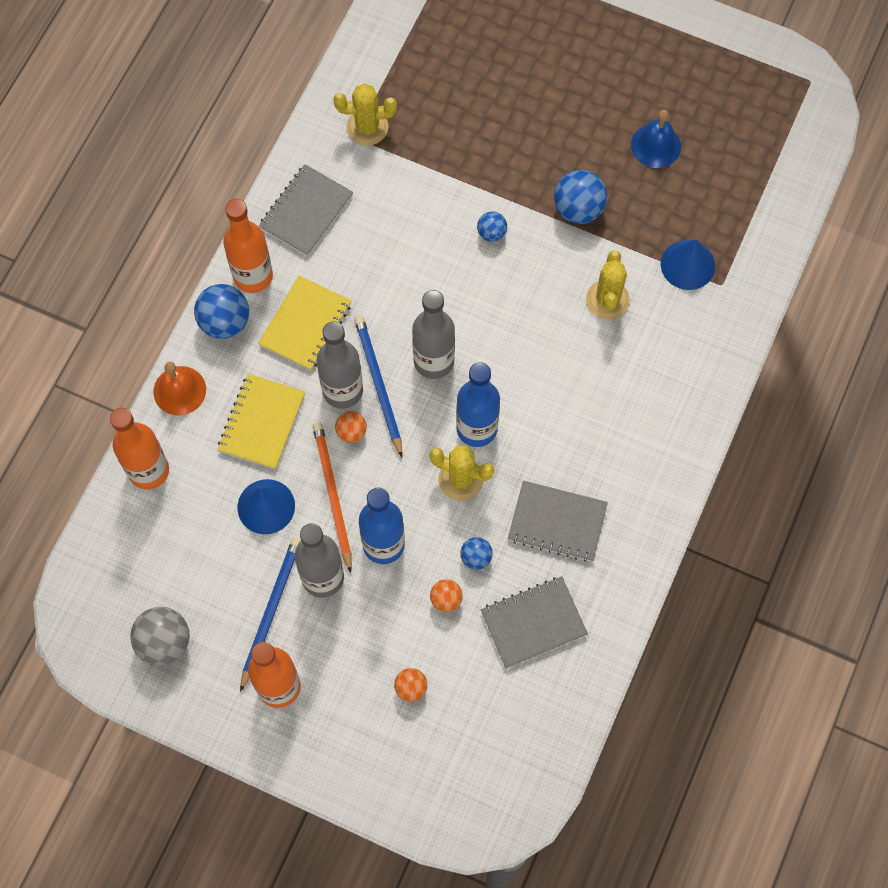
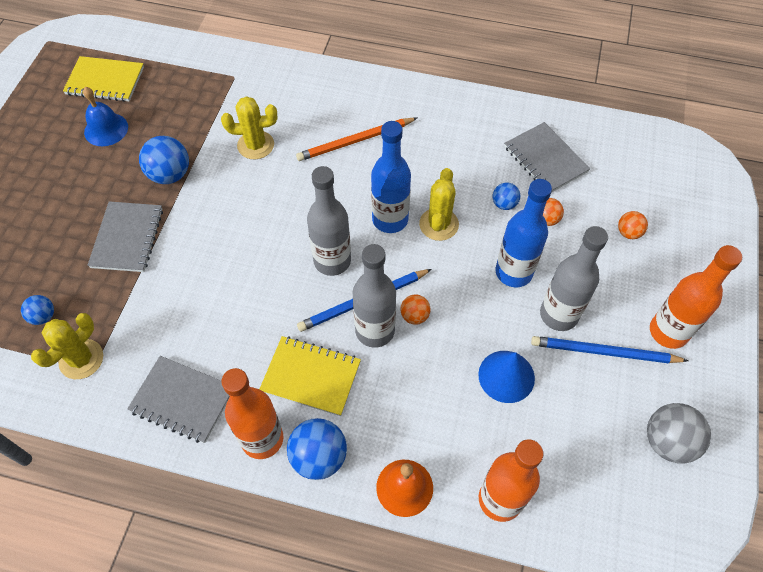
camera: 100 degrees left, 10 degrees down
yellow notebook [217,374,305,470] -> yellow notebook moved to [63,56,144,102]
orange pencil [313,422,352,573] -> orange pencil moved to [296,118,417,161]
yellow cactus [334,83,397,146] -> yellow cactus turned 45 degrees clockwise [31,313,103,379]
blue ball [477,211,507,242] -> blue ball moved to [21,295,54,325]
grey notebook [508,481,608,562] -> grey notebook moved to [87,201,163,272]
blue cone [661,240,715,290] -> none

